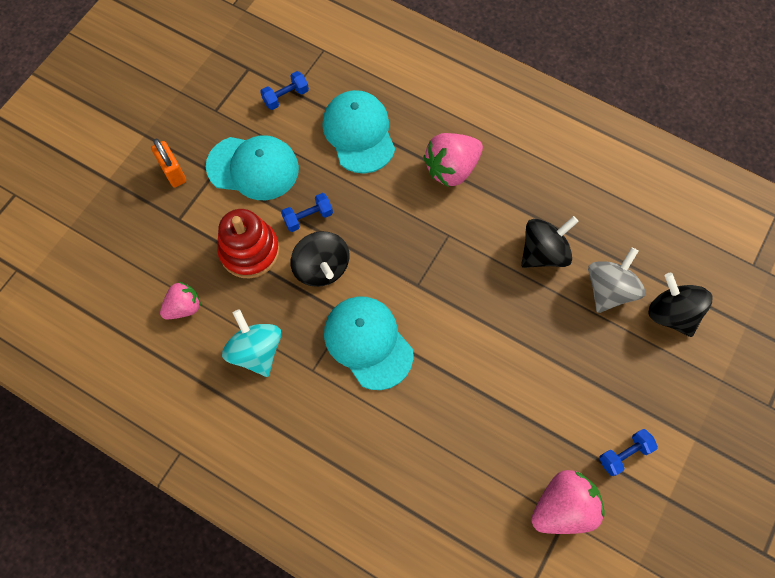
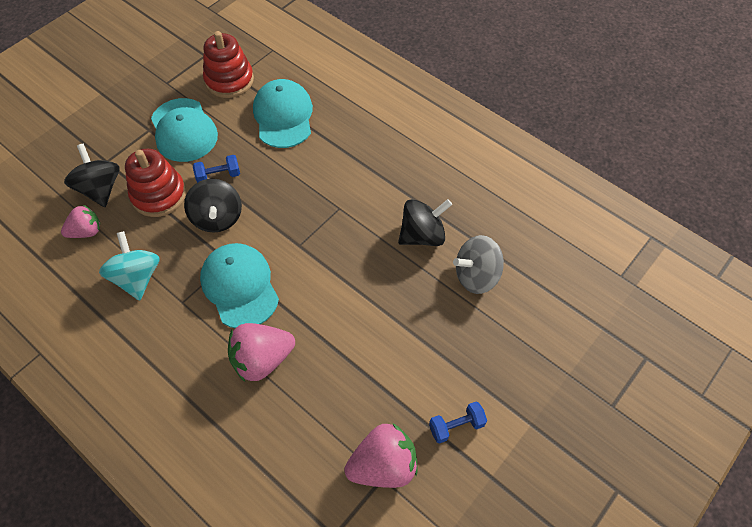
camera: 10 degrees right, 10 degrees down
orange padlock [151,139,186,187] -> none
turquoise cap [206,135,299,200] -> turquoise cap turned 45 degrees clockwise [151,98,218,162]
blue dumbbell [260,71,309,110] -> red stacking toy [203,31,254,98]
pink strawberry [423,133,483,187] -> pink strawberry moved to [228,323,295,382]
grey spinning top [588,247,645,313] -> grey spinning top turned 150 degrees counterclockwise [453,235,504,294]
black spinning top [648,273,712,337] -> black spinning top moved to [64,144,119,207]

